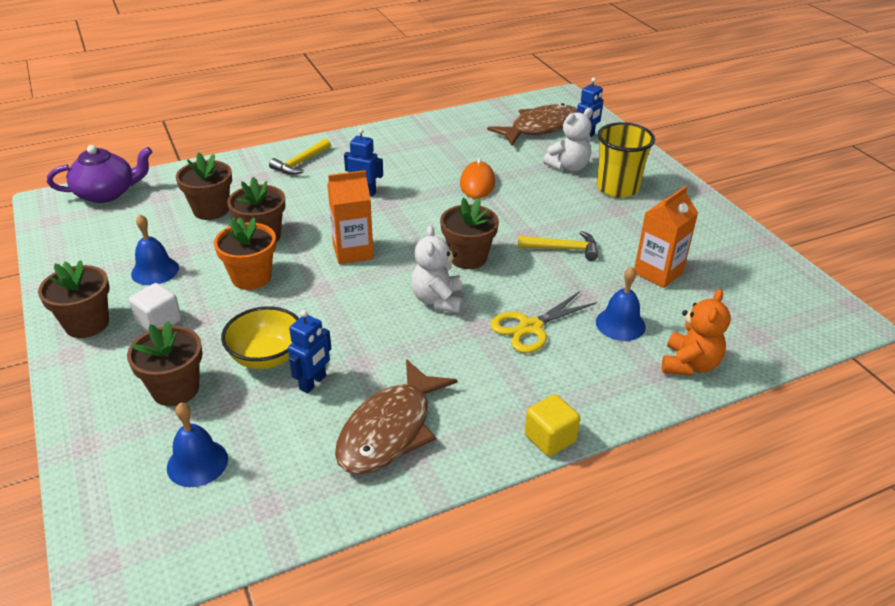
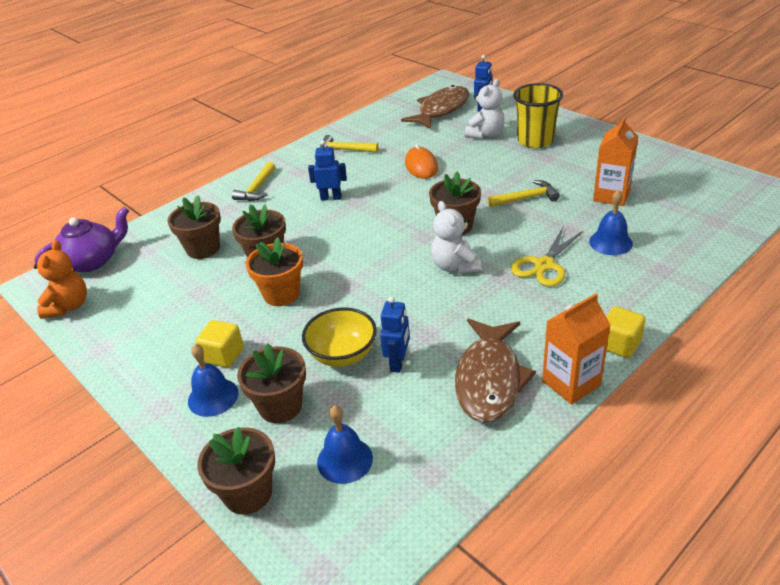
camera: 15 degrees left, 0 degrees up
brown flower pot [38,260,109,338] -> brown flower pot moved to [197,427,275,515]
white cube [129,283,181,331] -> yellow cube [196,320,244,368]
blue bell [131,215,179,285] -> blue bell moved to [188,344,238,417]
orange carton [327,170,374,264] -> orange carton moved to [542,293,611,405]
orange teddy bear [662,289,731,376] -> orange teddy bear moved to [34,240,87,319]
none -> yellow hammer [320,135,379,153]

